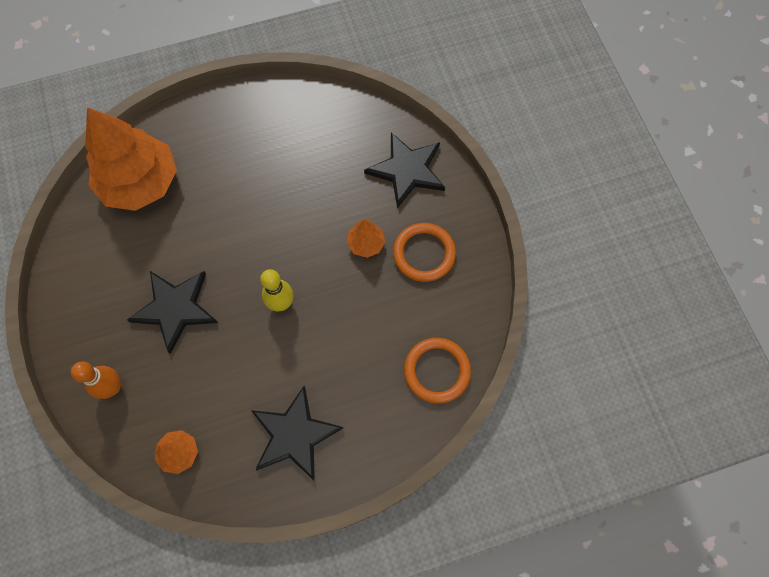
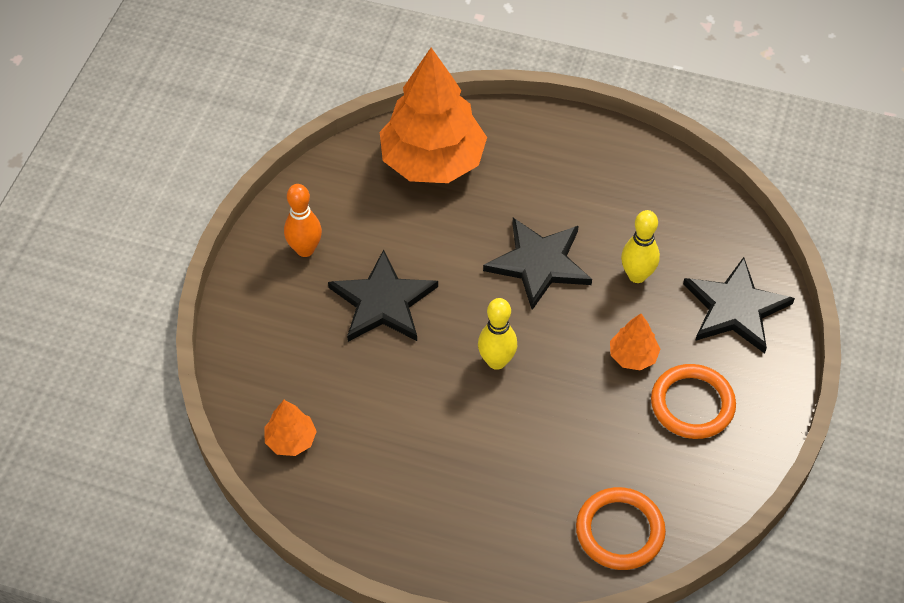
camera: 35 degrees right, 15 degrees down
orange bowling pin [71,361,121,399] -> orange bowling pin moved to [284,184,322,257]
black star [251,386,343,481] -> black star moved to [483,218,592,310]
none -> yellow bowling pin [621,210,660,283]

